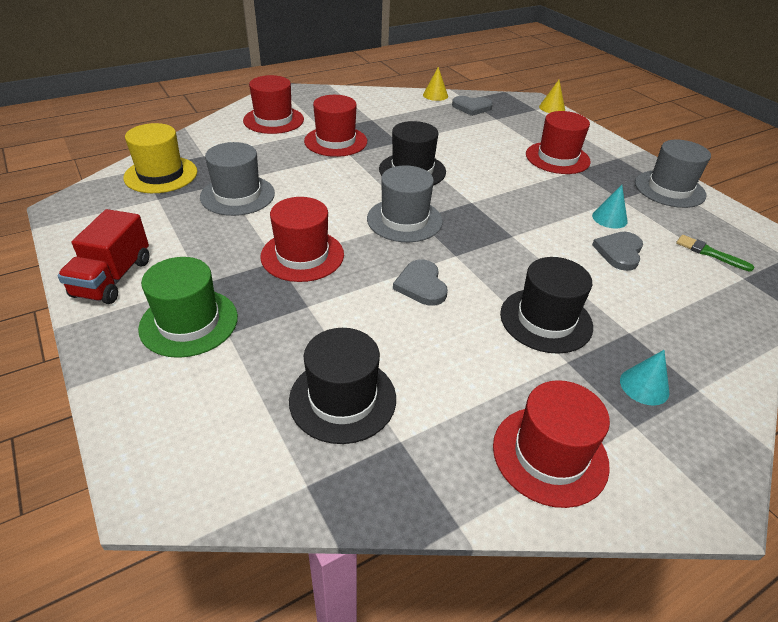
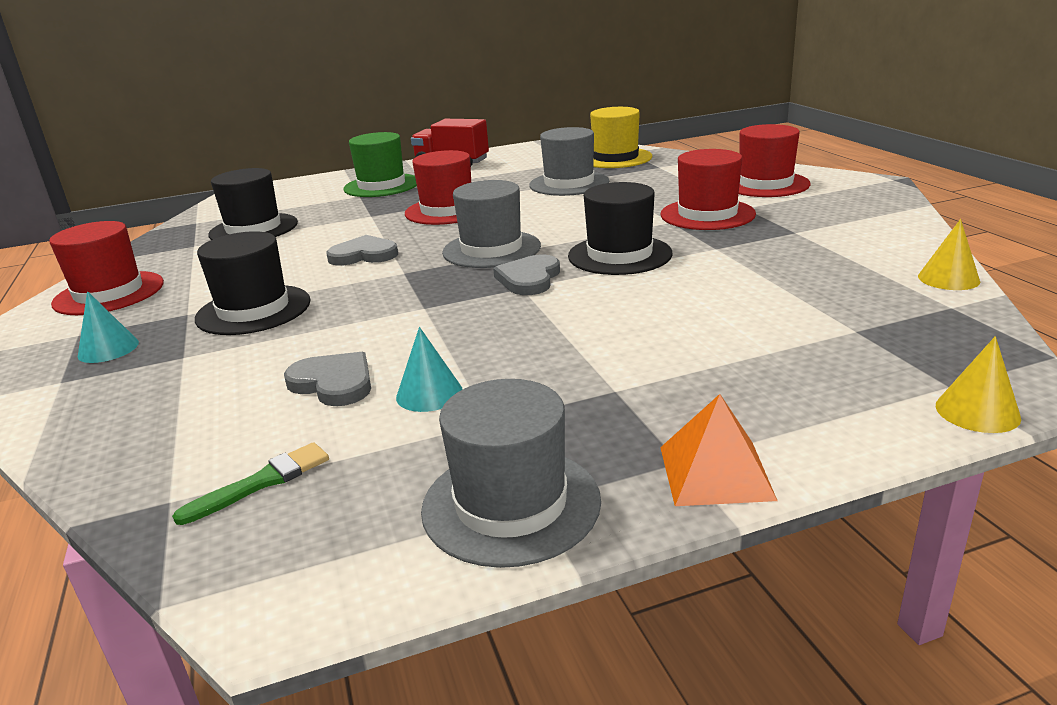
camera: 105 degrees right, 15 degrees down
grey heart [452,96,493,116] -> grey heart moved to [493,254,560,295]
red hat [526,111,591,174] -> none
none -> orange pyramid [660,394,778,506]

